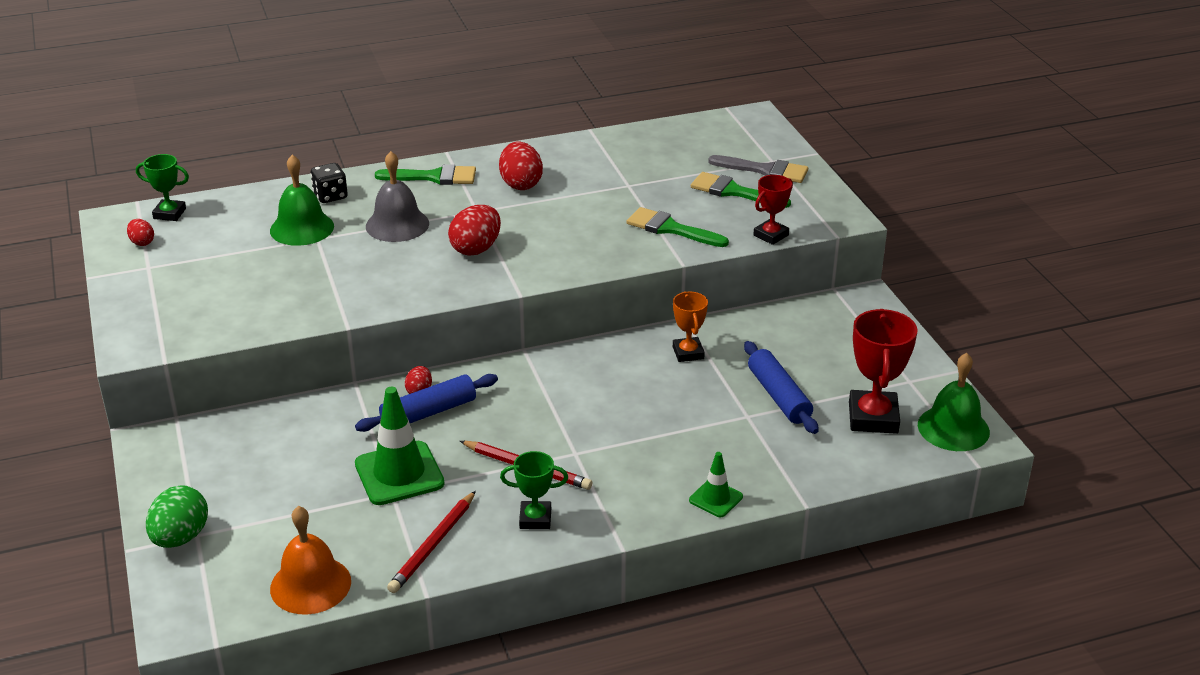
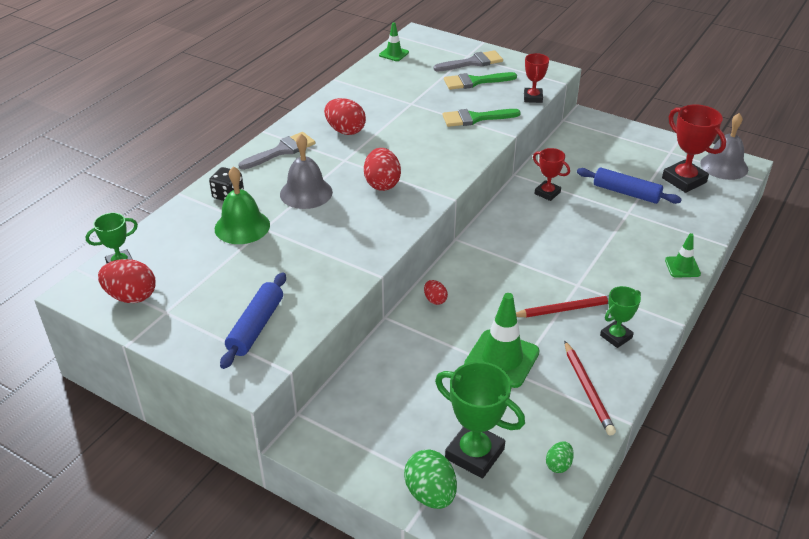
camera: 40 degrees left, 5 degrees up
red egg [127,219,154,246] -> red egg [98,259,156,303], size x1.84
orange bell [270,506,351,614] -> green egg [546,441,574,473]
blue rolling pin [355,374,498,432] -> blue rolling pin moved to [220,272,286,369]
green brush [375,164,476,185] -> grey brush [238,132,315,170]
orange trophy [673,292,708,362] -> red trophy [533,148,570,201]
green bell [918,353,990,451] -> grey bell [700,113,748,180]
none -> green traffic cone [379,22,409,61]
none -> green trophy [435,362,525,478]

